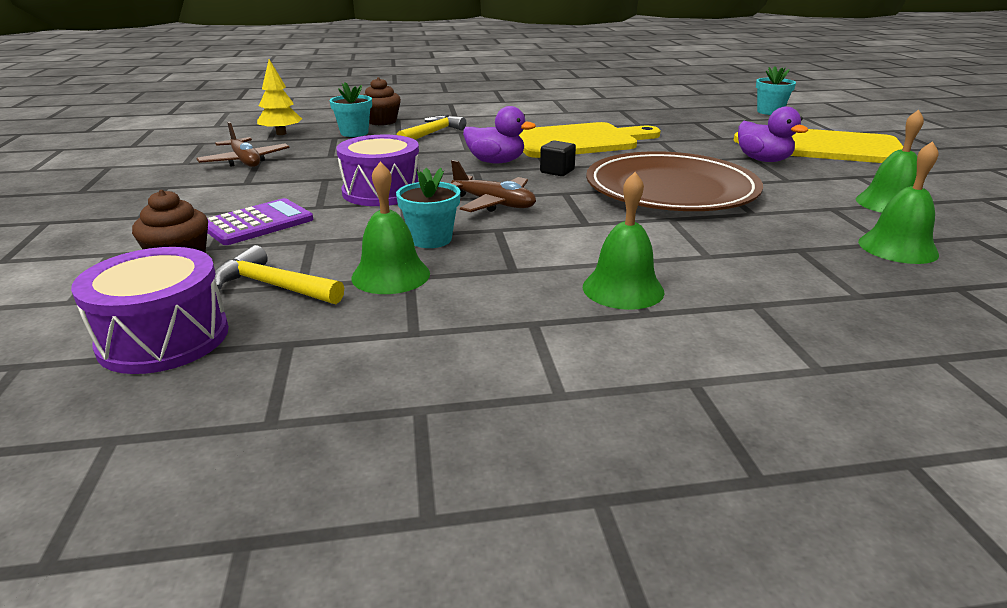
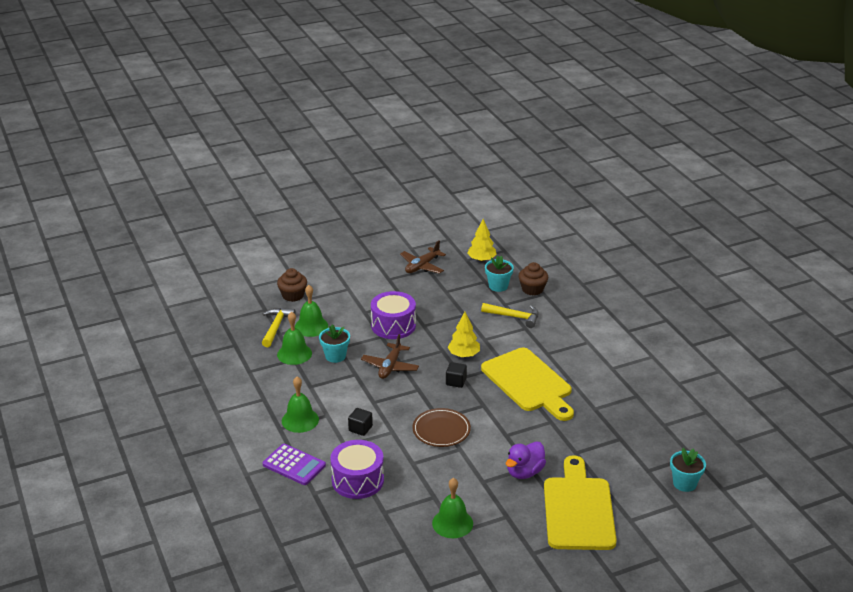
camera: 75 degrees right, 5 degrees up
purple drum [71,247,229,374] -> purple drum moved to [330,440,384,499]
purple calculator [207,198,313,245] -> purple calculator moved to [263,444,326,485]
purple duck [463,106,536,164] -> yellow tree [448,312,480,357]
brown plate [586,151,763,211] -> brown plate [412,408,471,447], size x0.53
green bell [858,141,939,264] -> green bell moved to [295,285,328,337]
none -> black cube [348,408,373,436]

